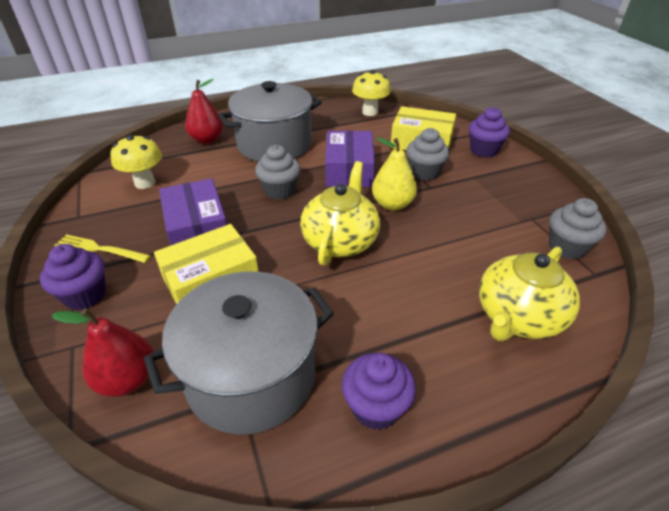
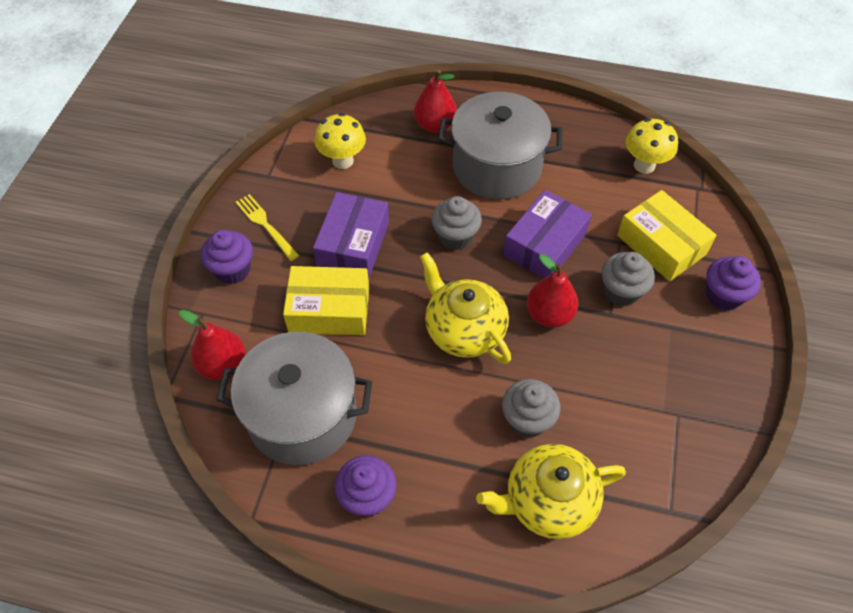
camera: 35 degrees right, 15 degrees up
yellow teapot [300,161,380,266] -> yellow teapot turned 90 degrees counterclockwise [420,252,511,364]
yellow pear [372,137,417,211] -> red pear [527,254,579,328]
grey cupcake [549,198,607,259] -> grey cupcake moved to [502,379,560,438]

